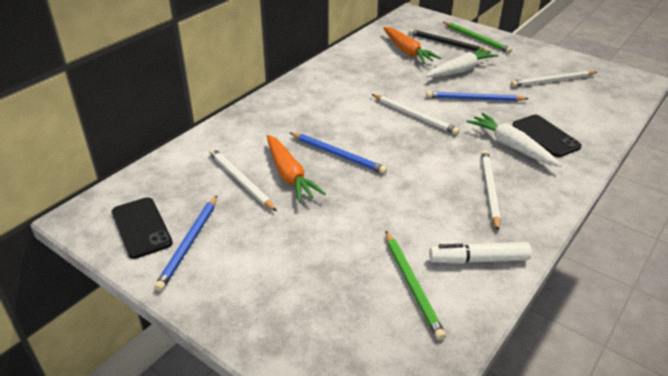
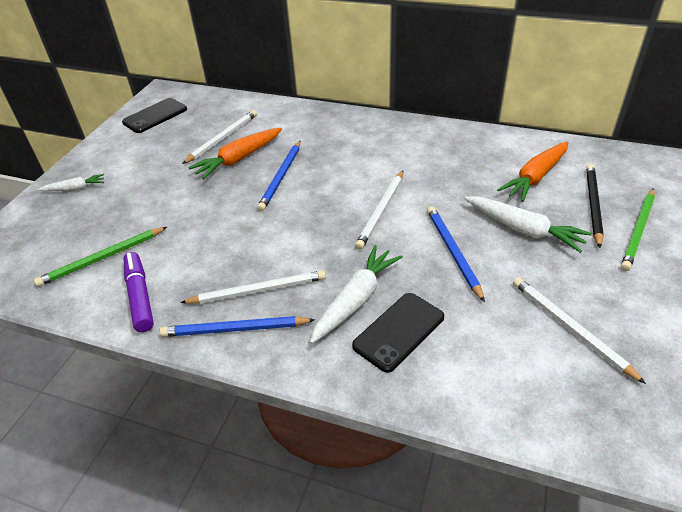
camera: 75 degrees right, 5 degrees up
blue pencil [154,196,217,291] -> blue pencil moved to [160,316,315,337]
white marker [429,242,532,264] -> purple marker [124,252,154,332]
none -> white carrot [38,174,104,191]

